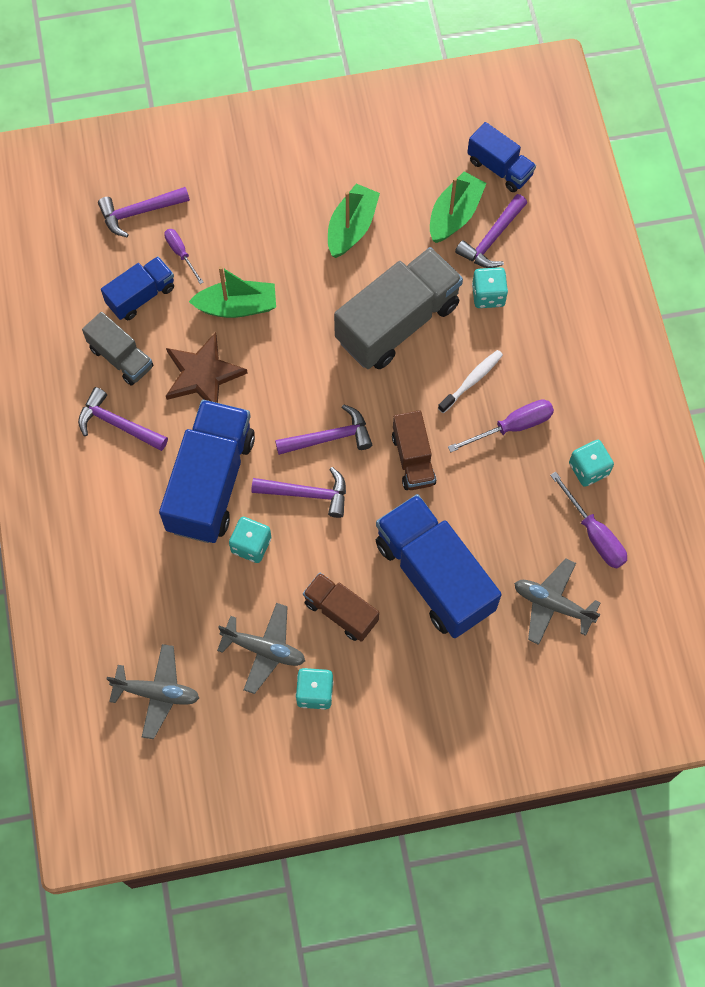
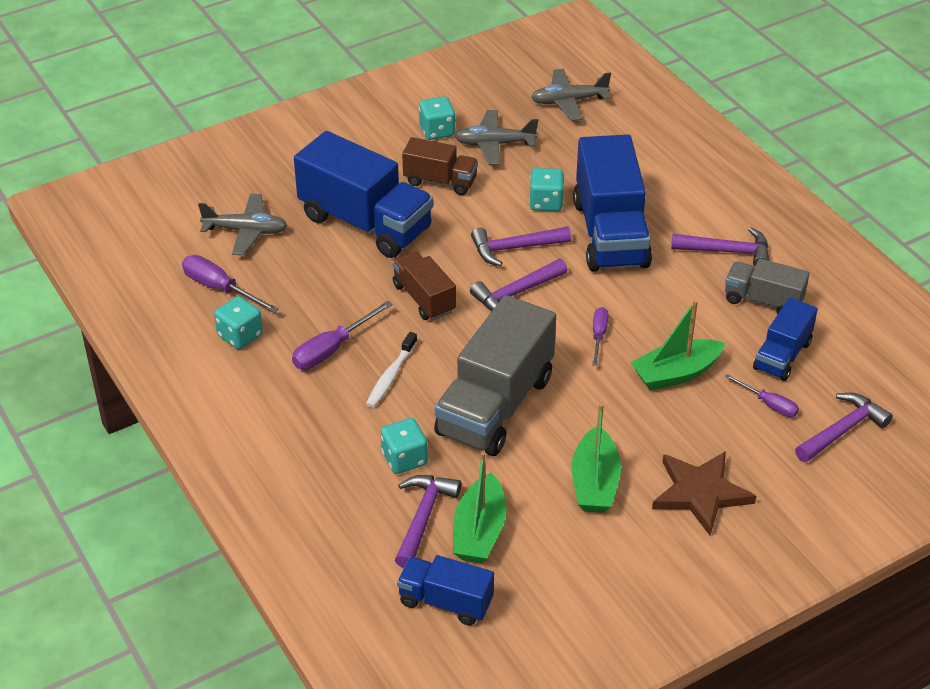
camera: 160 degrees right, 25 degrees down
brown star [166,332,248,403] -> brown star moved to [652,451,756,535]
none -> purple screwdriver [592,307,609,366]

